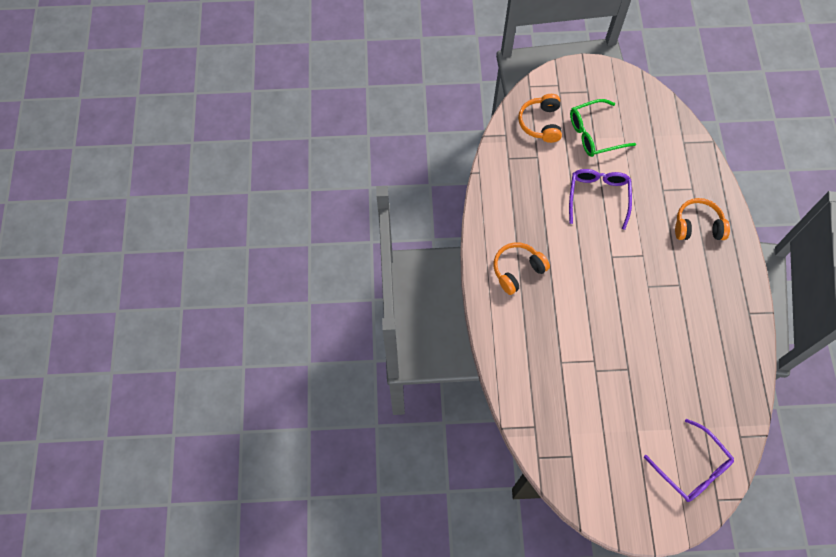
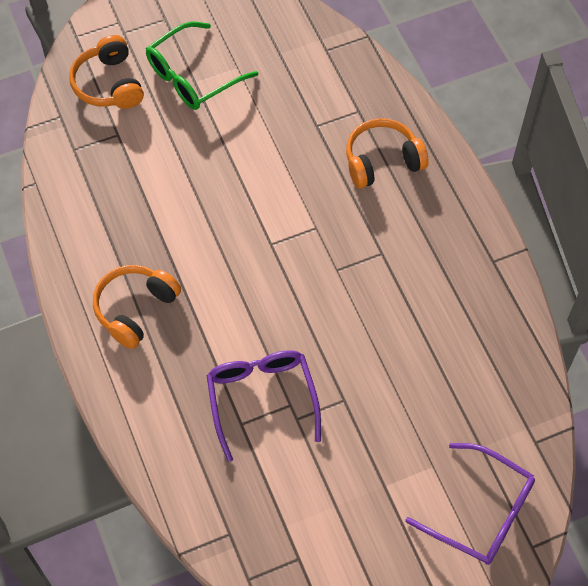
camera: 20 degrees left, 5 degrees down
purple glasses [569,169,632,230] -> purple glasses moved to [206,350,321,462]

